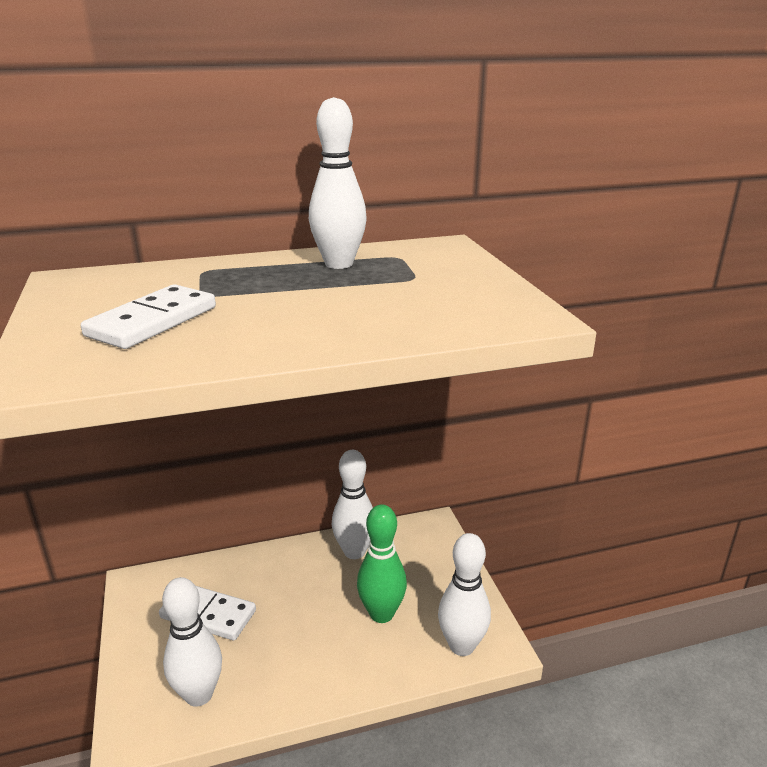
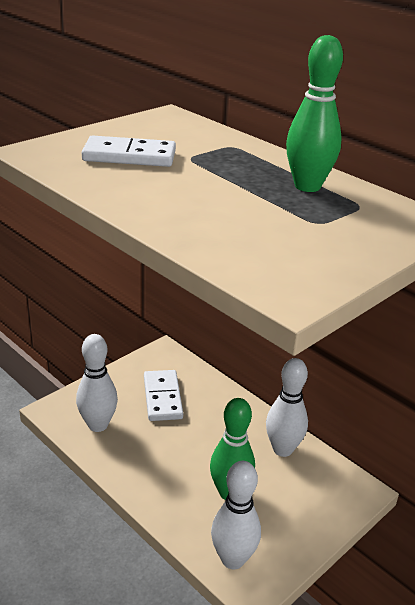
camera: 60 degrees right, 5 degrees up
white bowling pin [309,97,367,269] -> green bowling pin [286,35,343,192]

